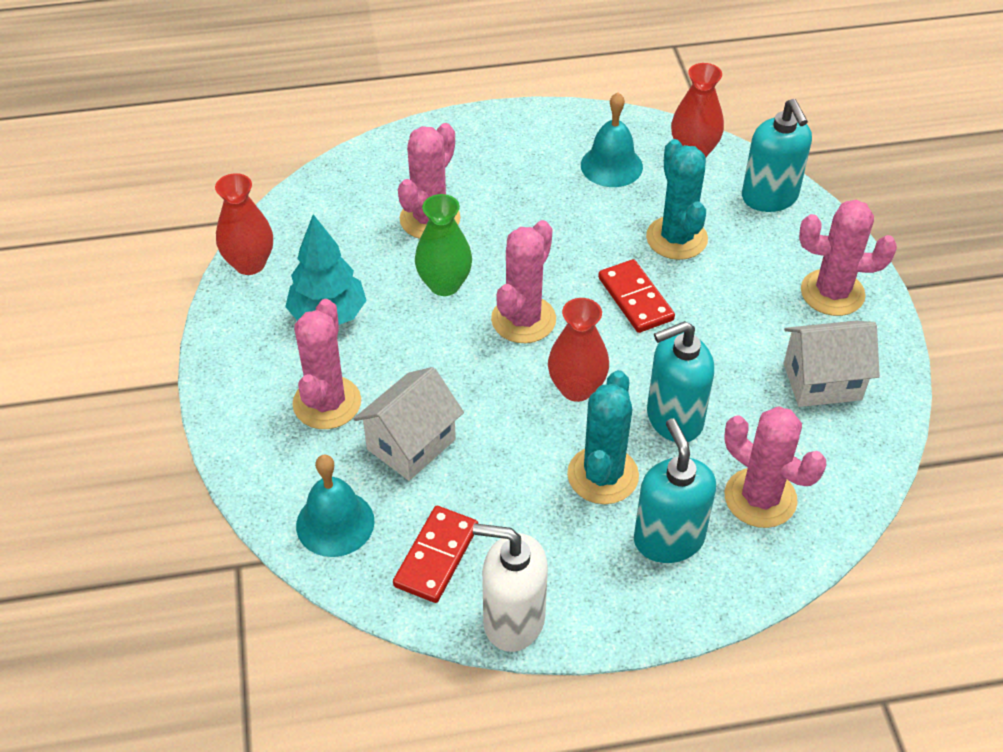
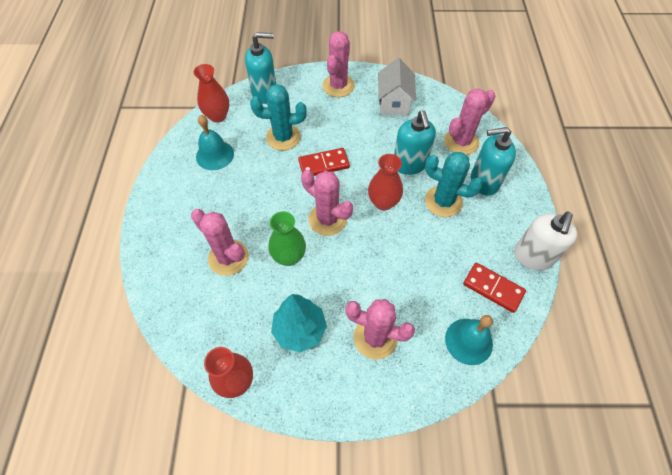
camera: 80 degrees left, 10 degrees up
white house [354,367,464,481] -> none

